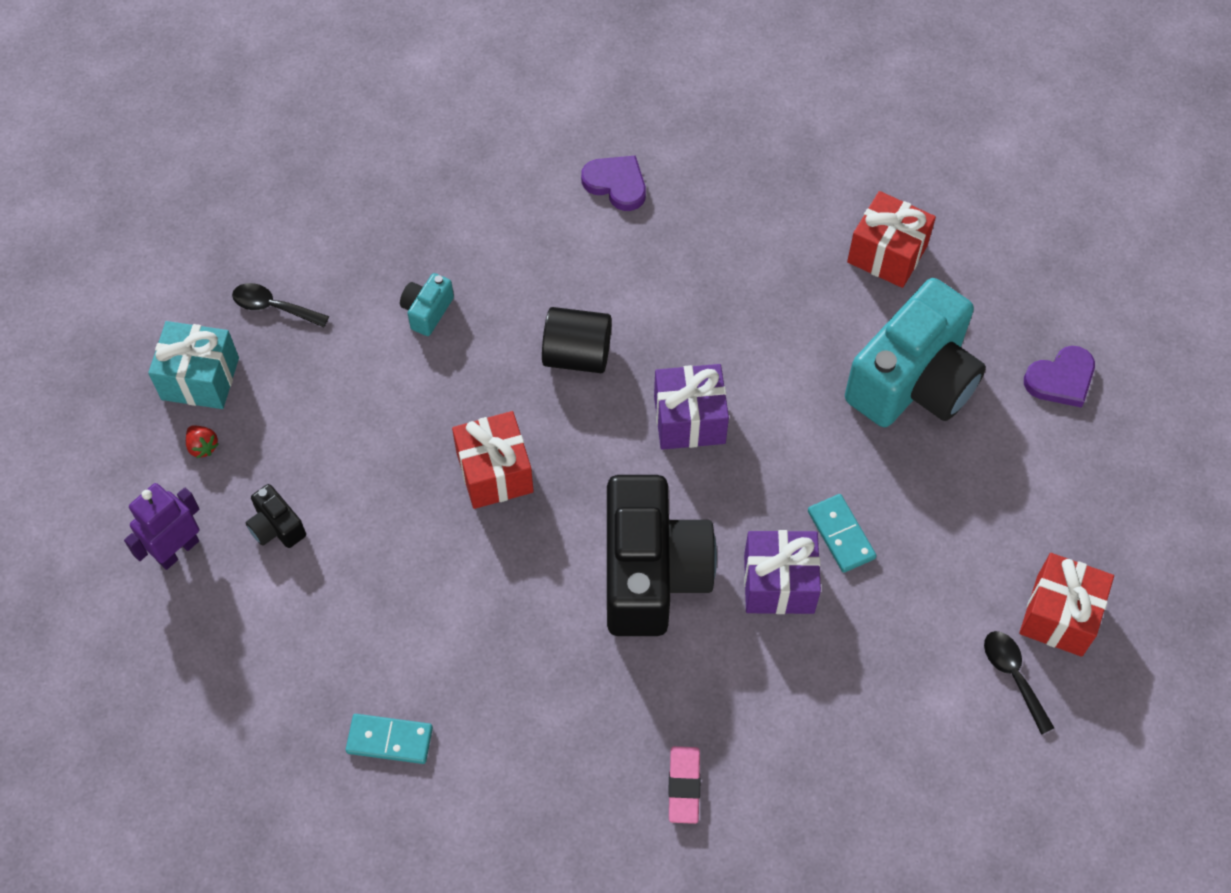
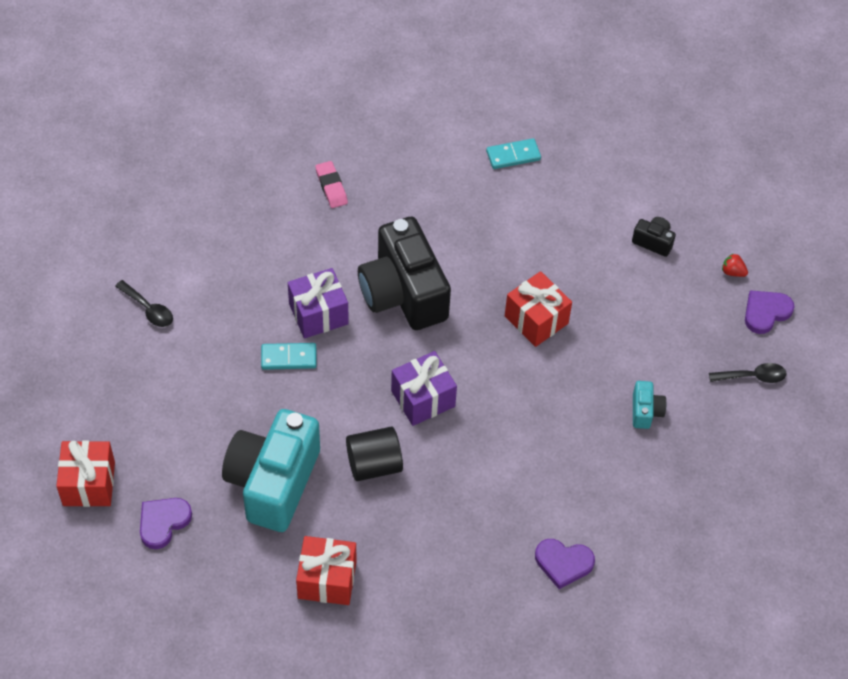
camera: 155 degrees right, 5 degrees down
purple robot [124,483,199,570] -> none
turquoise gift [148,321,239,409] -> purple heart [745,290,795,334]
black cylinder [542,307,612,373] -> black cylinder moved to [346,426,403,481]
turquoise domino [808,494,876,573] -> turquoise domino turned 45 degrees counterclockwise [261,343,317,370]
red gift [1019,553,1114,657] -> red gift moved to [56,441,115,507]

